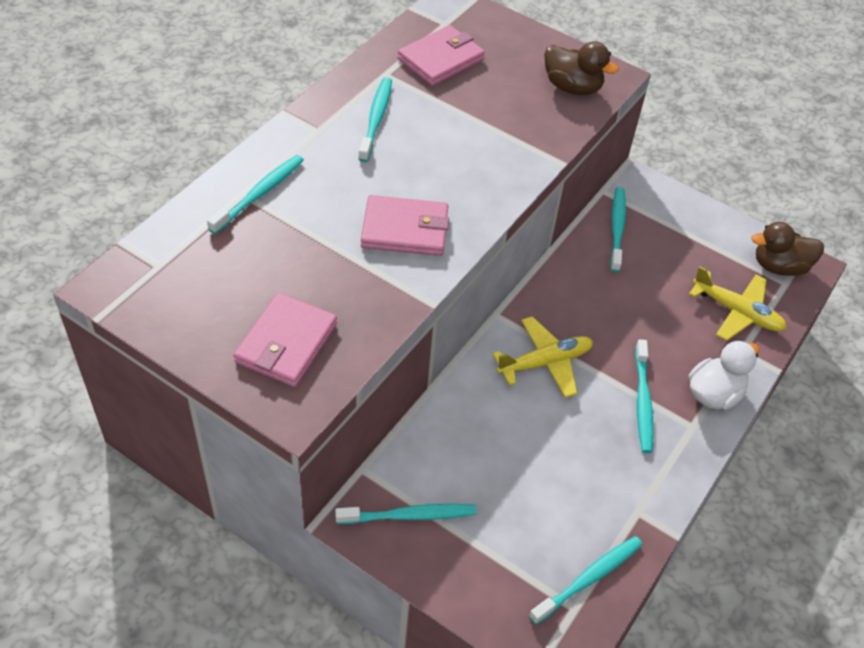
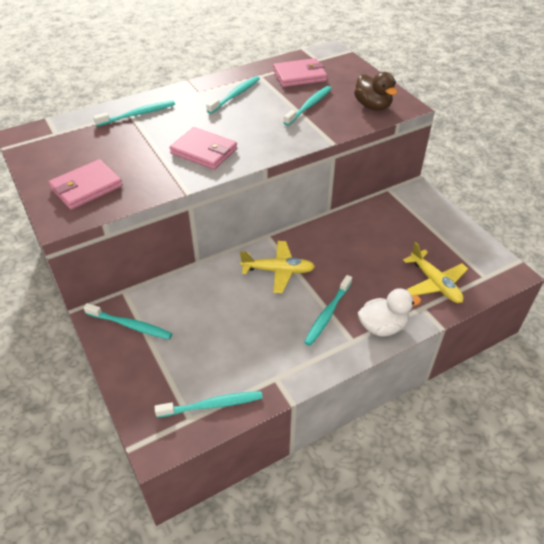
camera: 30 degrees right, 5 degrees down
turquoise toothbrush [610,187,626,272] -> turquoise toothbrush moved to [284,86,332,126]
brown duck [751,222,824,276] -> none

